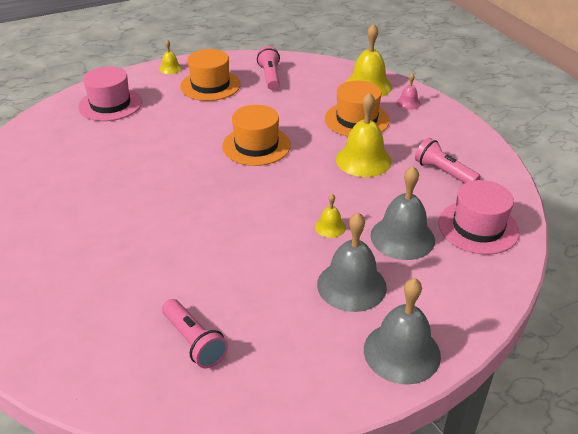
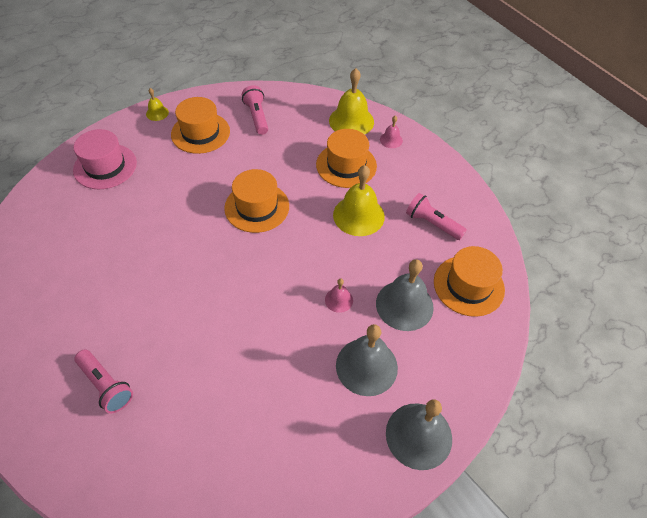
camera: 10 degrees left, 15 degrees up
pink flashlight [162,299,228,368] -> pink flashlight moved to [74,350,133,414]
yellow bell [315,194,346,238] -> pink bell [325,279,353,313]
pink hat [438,180,520,254] -> orange hat [434,246,505,317]

